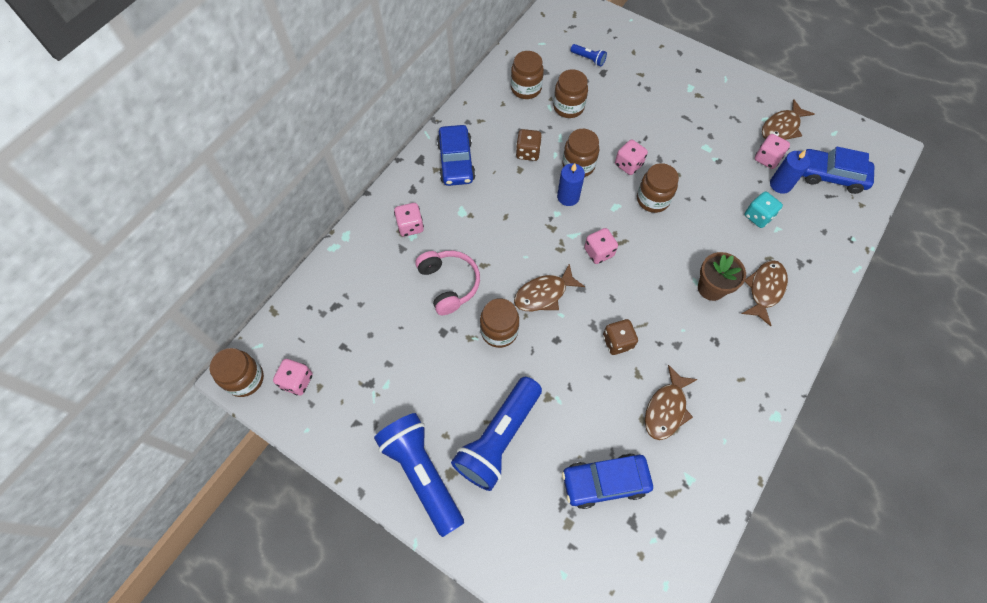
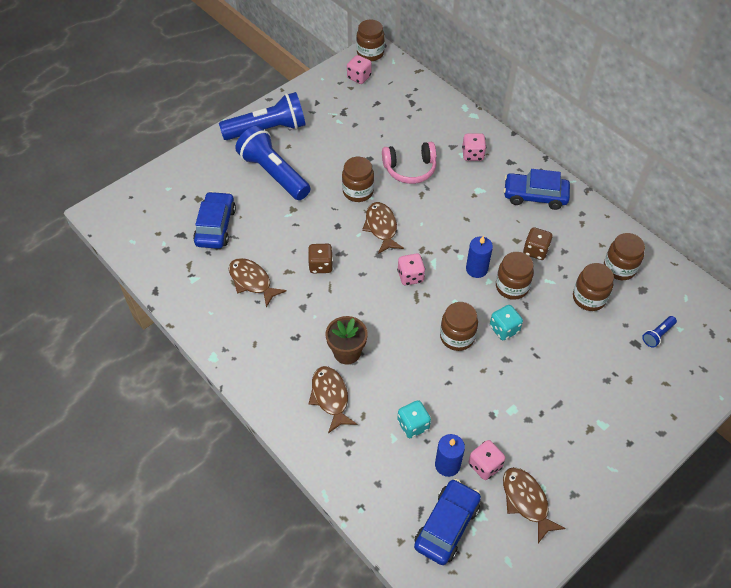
camera: 105 degrees right, 10 degrees down
pink dice [615,140,648,175] -> turquoise dice [490,305,523,340]
brown fish [742,260,788,326] -> brown fish turned 150 degrees counterclockwise [309,366,357,433]

